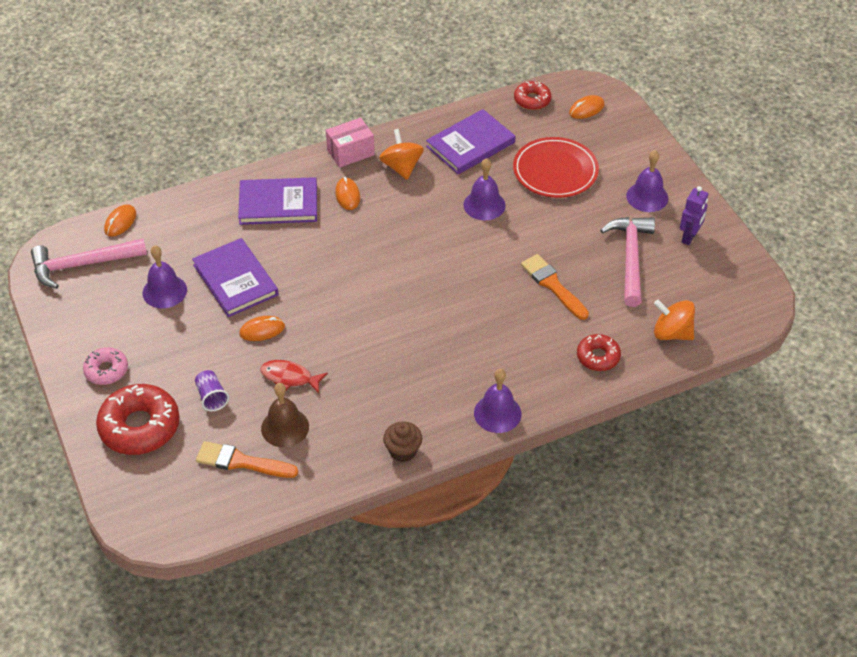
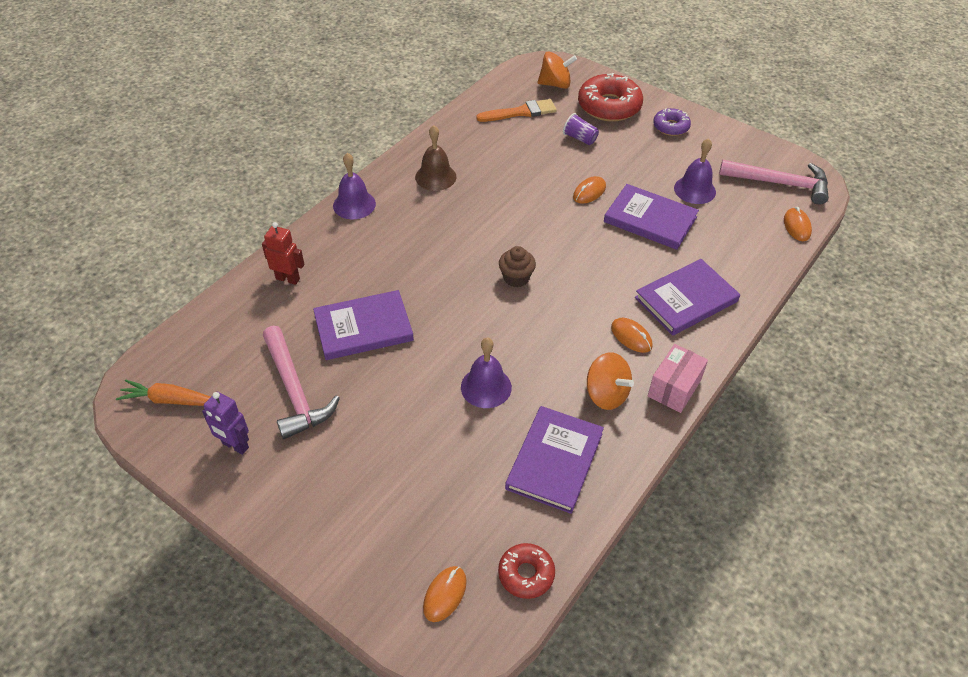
camera: 150 degrees right, 0 degrees up
pink hammer [31,238,147,289] -> pink hammer turned 60 degrees clockwise [719,160,829,205]
pink donut [83,347,128,385] -> purple donut [653,108,691,136]
red fish [260,360,328,393] -> none
brown bell [261,383,309,447] -> brown bell moved to [415,125,456,191]
brown cupcake [383,421,423,462] -> brown cupcake moved to [499,246,536,287]
red plate [513,137,599,198] -> none
orange brush [521,254,589,320] -> purple book [313,290,414,360]
red donut [577,334,621,371] -> red robot [262,222,304,285]
purple bell [626,150,668,212] -> none
orange spinning top [654,300,695,340] -> orange spinning top moved to [537,51,577,89]
purple robot [680,186,708,245] -> purple robot turned 60 degrees counterclockwise [202,392,249,455]
none -> orange carrot [116,379,210,406]

